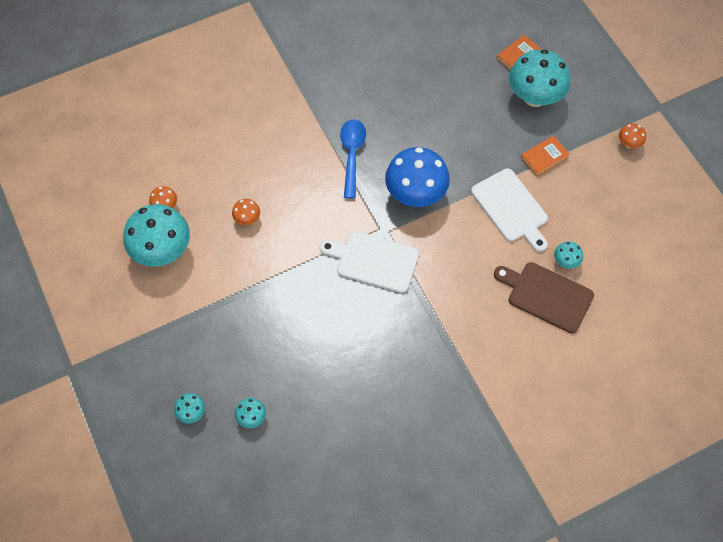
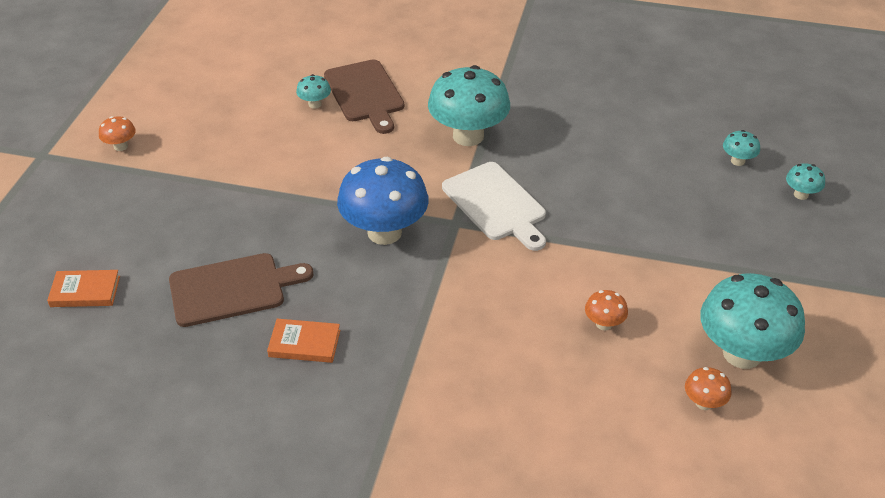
camera: 140 degrees left, 20 degrees down
blue spoon [340,119,366,199] -> none
white cutting board [471,168,548,252] -> none
turquoise mushroom [509,49,570,107] -> turquoise mushroom moved to [428,65,510,146]
orange book [521,136,570,176] -> orange book moved to [267,319,340,363]
none -> brown cutting board [169,253,313,327]

